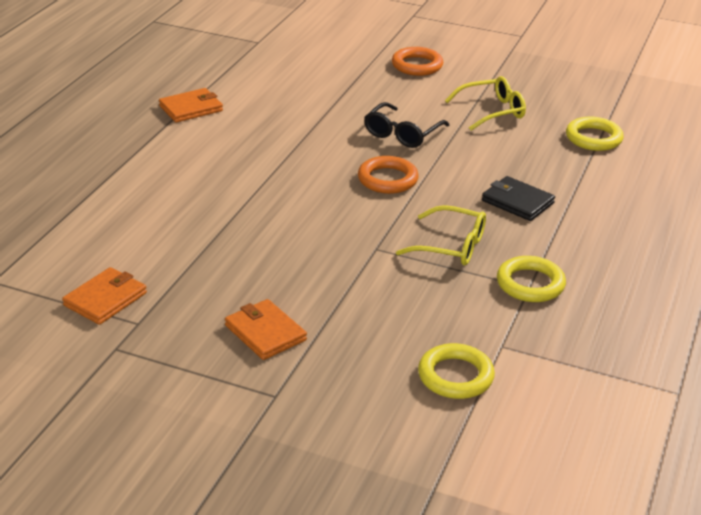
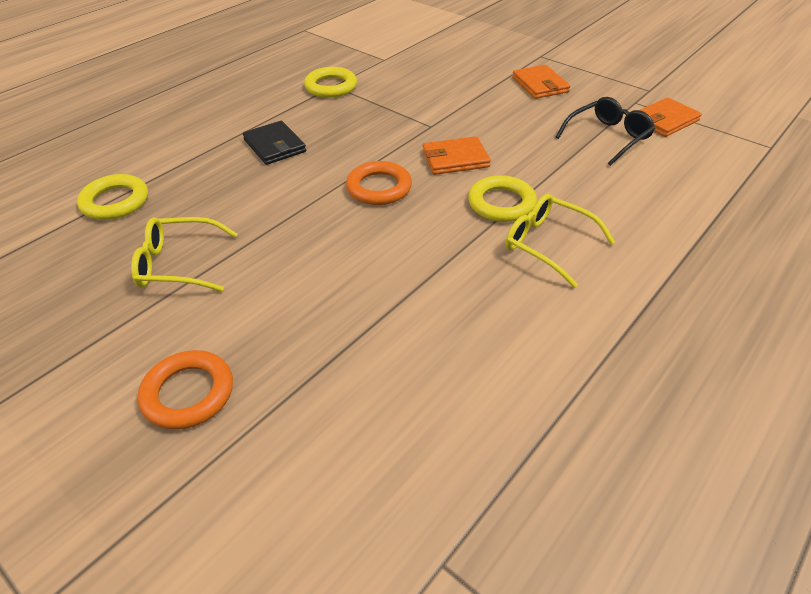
camera: 160 degrees left, 10 degrees up
orange wallet [159,88,223,123] -> orange wallet moved to [423,136,491,175]
black glasses [364,102,449,148] -> black glasses moved to [556,97,655,166]
yellow glasses [396,205,486,266] -> yellow glasses moved to [506,194,615,288]
yellow ring [418,343,495,399] -> yellow ring moved to [468,175,537,222]

